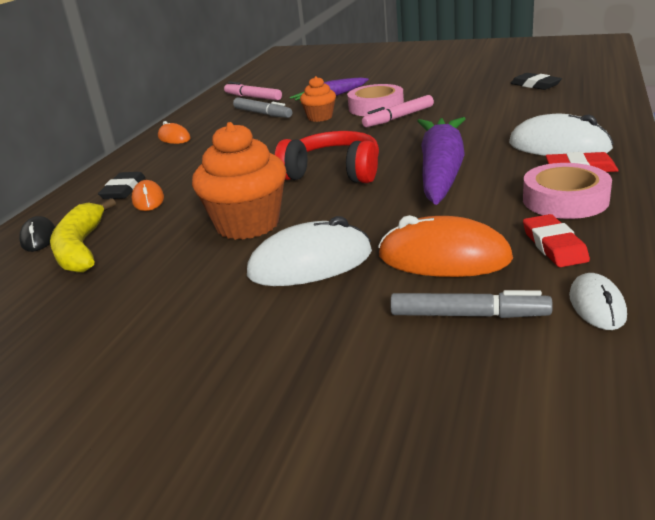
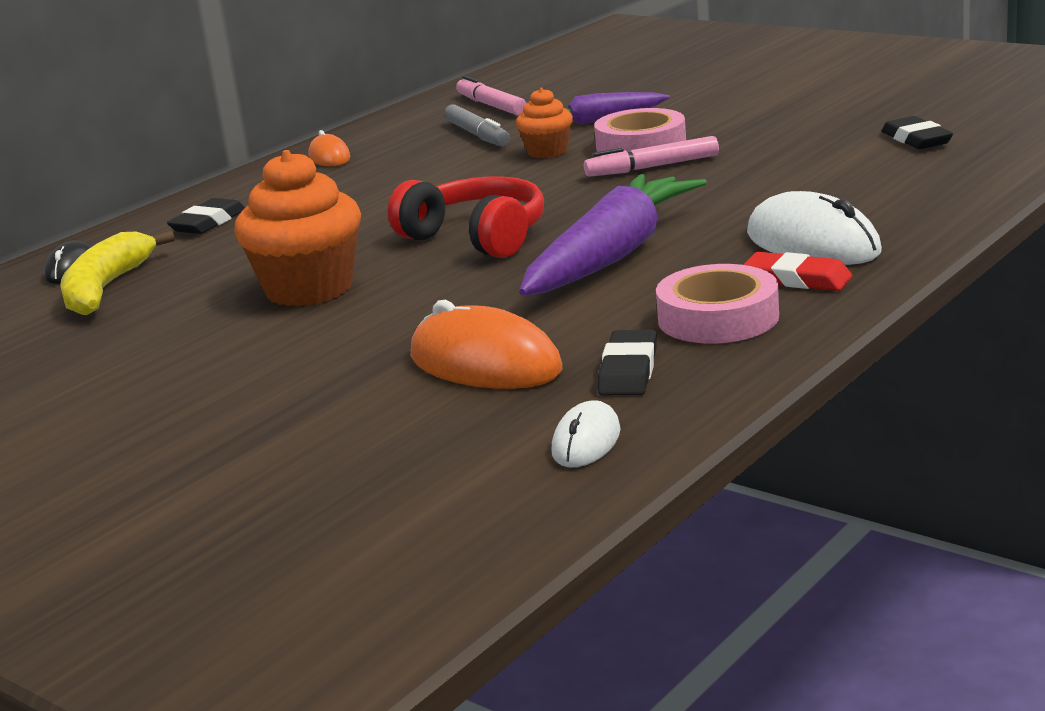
camera: 20 degrees right, 5 degrees down
orange mouse [132,180,164,211] -> none
white mouse [247,216,372,286] -> none
grey marker [390,290,553,318] -> none
red eraser [523,214,590,267] -> black eraser [598,330,657,395]

